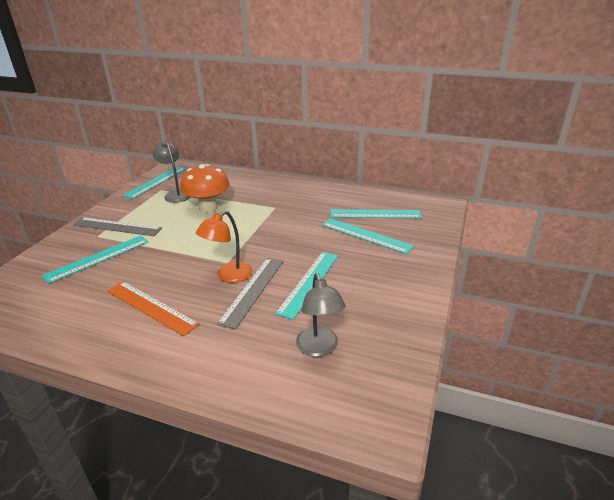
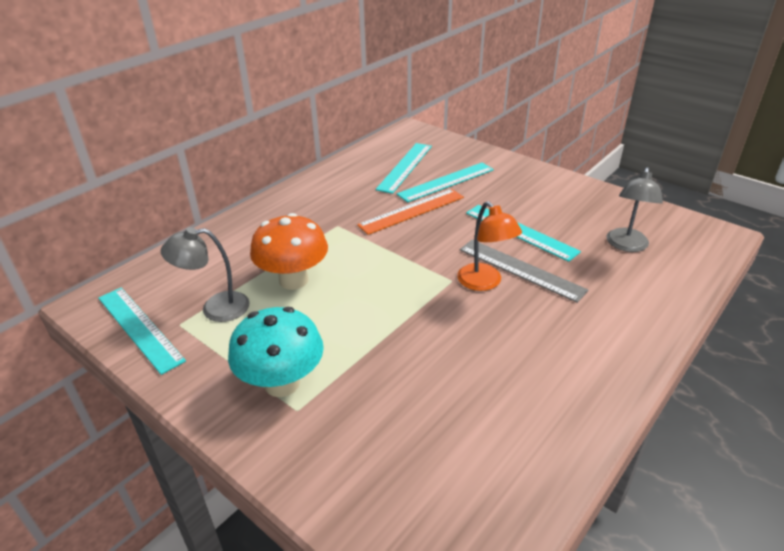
camera: 70 degrees left, 5 degrees up
turquoise ruler [42,235,148,284] -> none
grey ruler [73,217,162,236] -> turquoise mushroom [228,307,324,397]
orange ruler [107,281,200,336] -> orange ruler moved to [357,189,464,235]
grey lamp [296,273,346,357] -> grey lamp turned 105 degrees clockwise [607,167,663,252]

